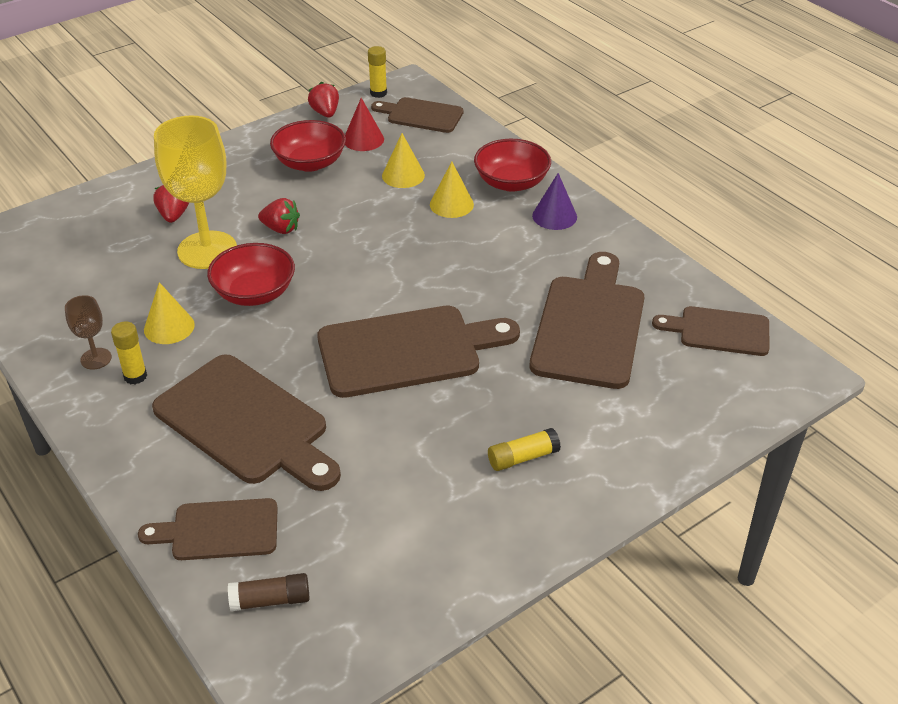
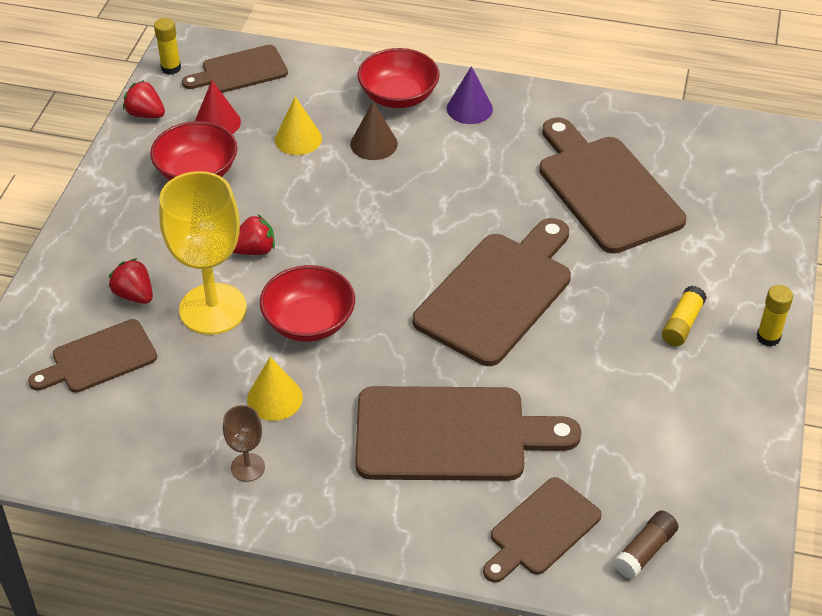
camera: 40 degrees left, 5 degrees up
yellow glue stick [111,321,147,384] -> yellow glue stick moved to [757,285,793,347]
yellow cone [430,162,474,218] -> brown cone [350,102,398,160]
brown cutting board [652,306,769,356] -> brown cutting board moved to [28,319,157,393]

